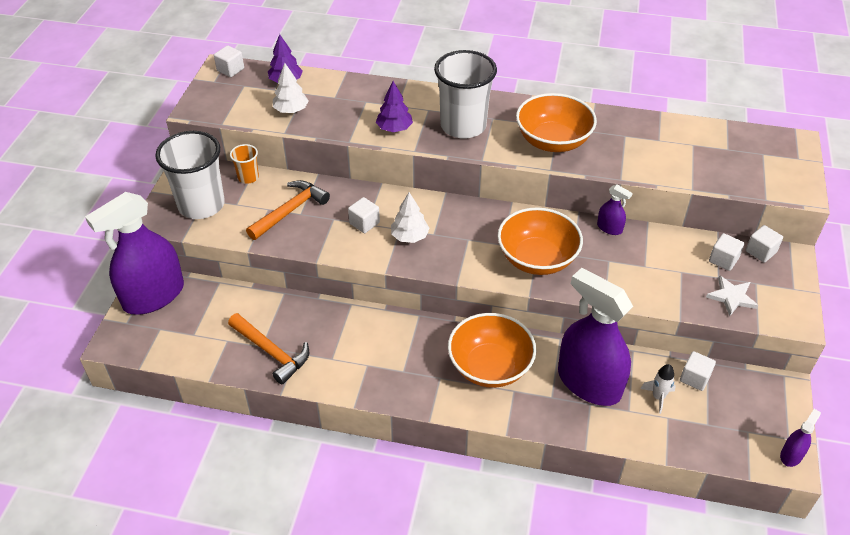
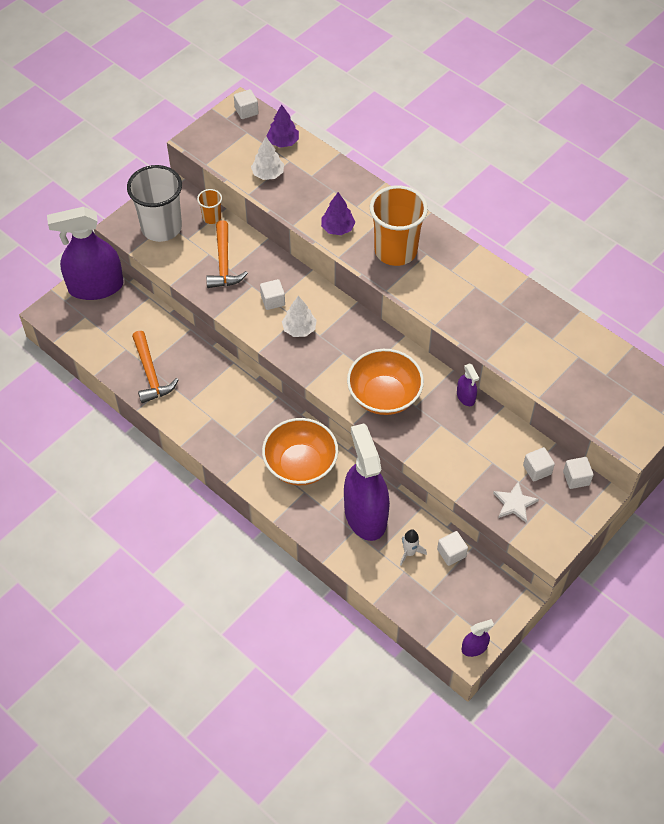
camera: 30 degrees right, 10 degrees up
orange hammer [246,180,330,240] -> orange hammer turned 105 degrees clockwise [206,220,248,288]
white cup [434,50,497,139] -> orange cup [370,185,428,266]
orange bowl [516,93,597,152] -> none

